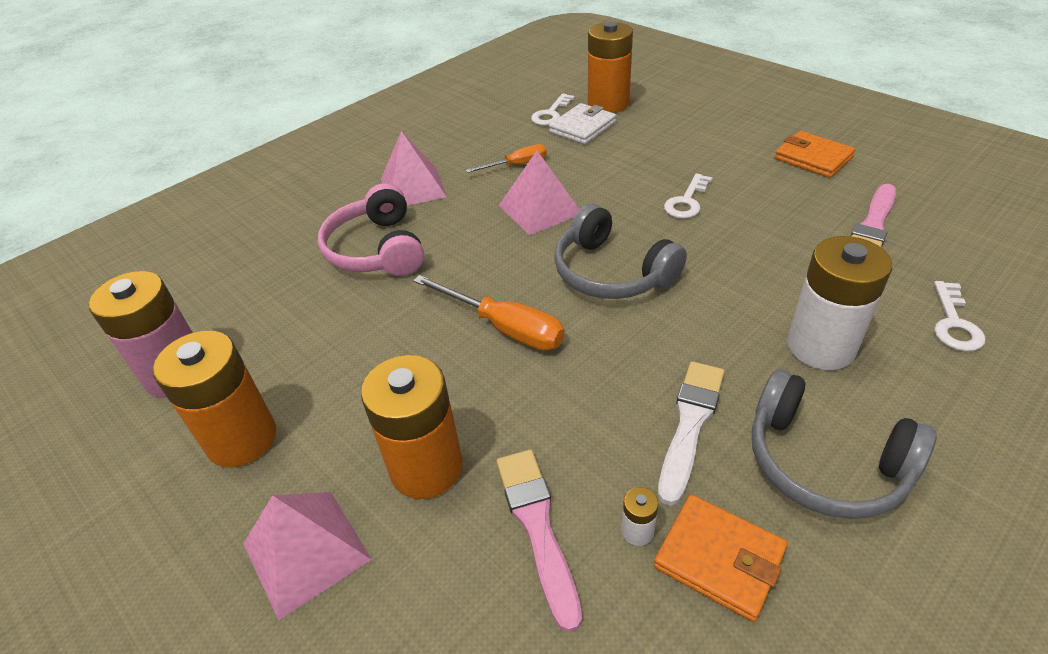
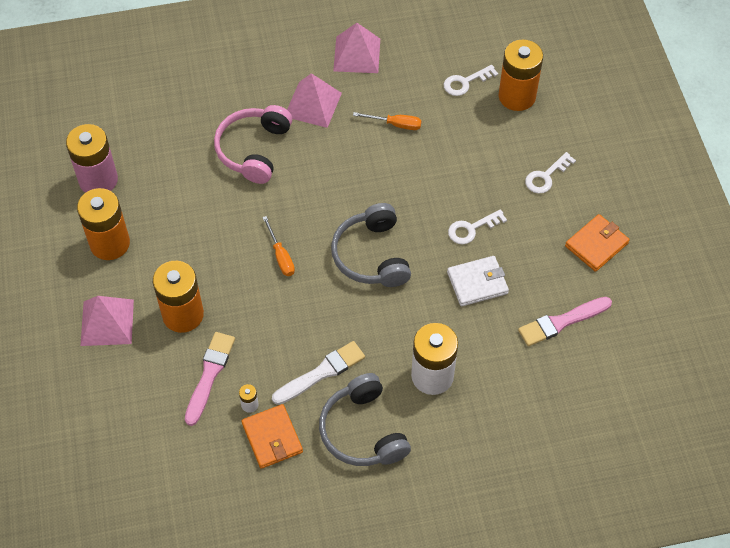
camera: 30 degrees right, 15 degrees up
orange screwdriver [413,275,565,351] -> orange screwdriver [262,216,295,276], size x0.62
pink pyramid [499,151,579,235] -> pink pyramid moved to [333,23,380,73]
white wallet [549,103,617,145] -> white wallet moved to [447,256,509,306]
orange wallet [775,131,856,178] -> orange wallet turned 60 degrees clockwise [565,214,630,272]
white key [934,281,986,351] -> white key moved to [525,152,576,194]

